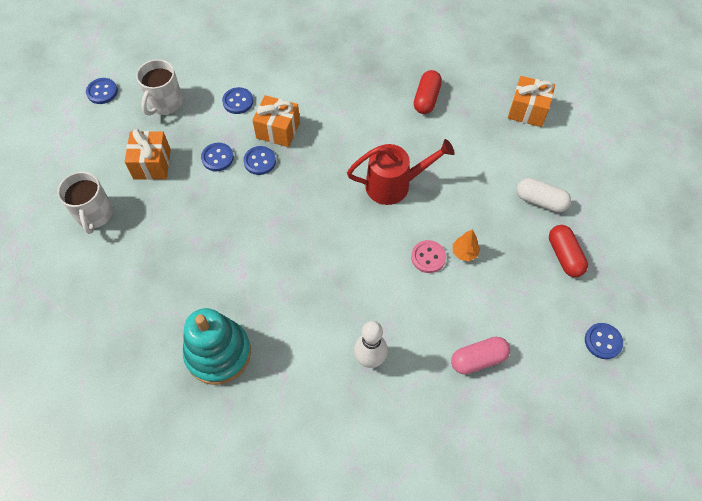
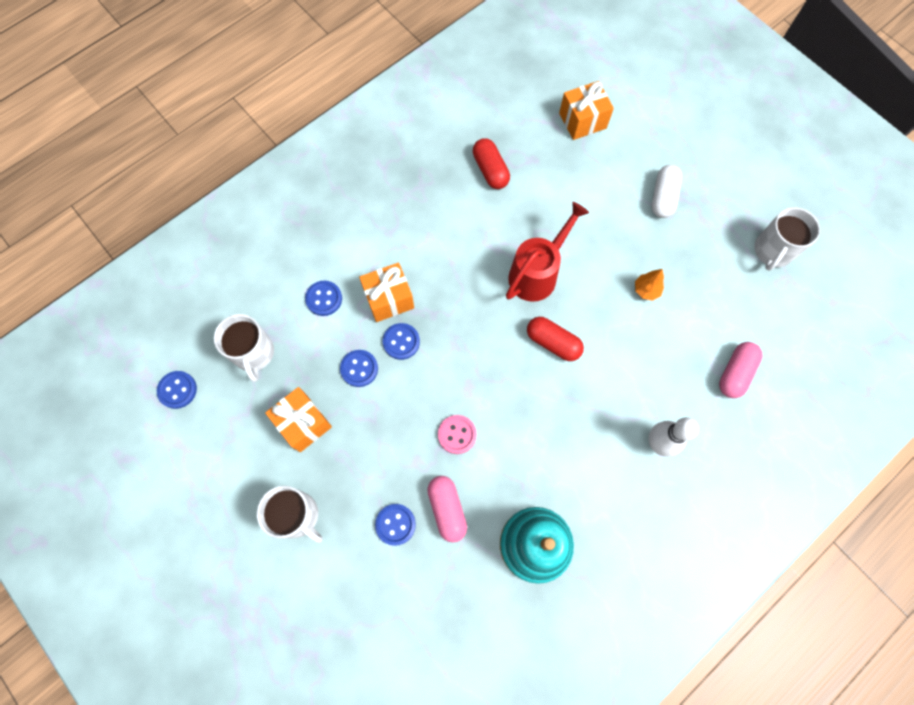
camera: 40 degrees left, 10 degrees up
pink button [411,240,446,273] -> pink button moved to [438,415,477,454]
white capsule [517,178,571,212] -> white capsule turned 60 degrees counterclockwise [652,165,682,218]
red capsule [549,225,588,277] -> red capsule moved to [527,317,584,361]
blue button [585,323,623,359] -> blue button moved to [375,504,416,546]
none -> pink capsule [427,476,467,542]
none -> white mug [754,207,820,271]

